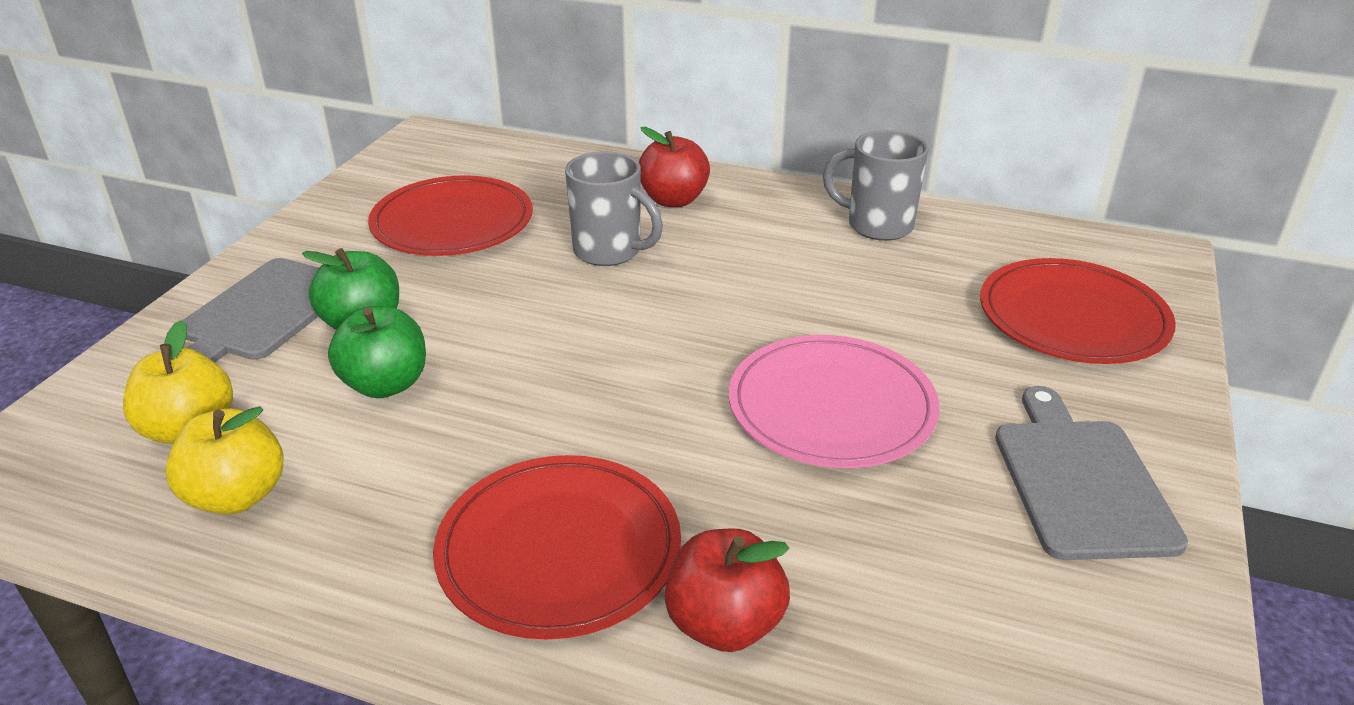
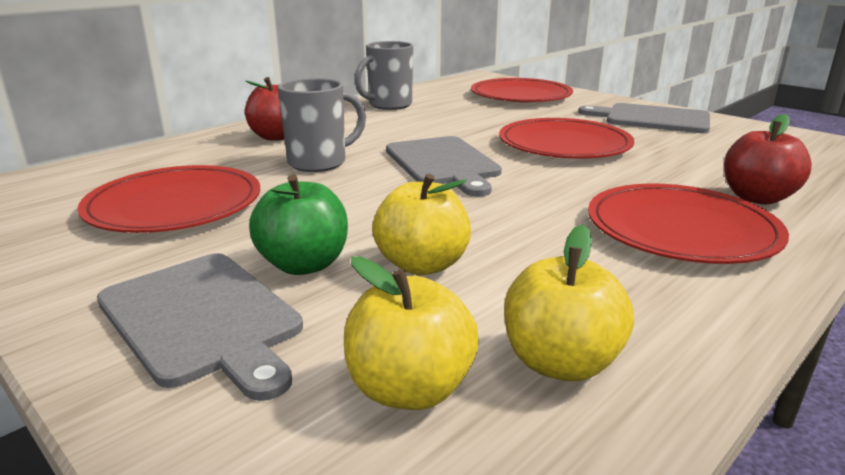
camera: 65 degrees left, 10 degrees down
green apple [328,306,426,398] -> yellow apple [372,174,471,275]
pink plate [728,335,940,468] -> red plate [499,118,634,159]
none -> grey cutting board [386,136,502,197]

